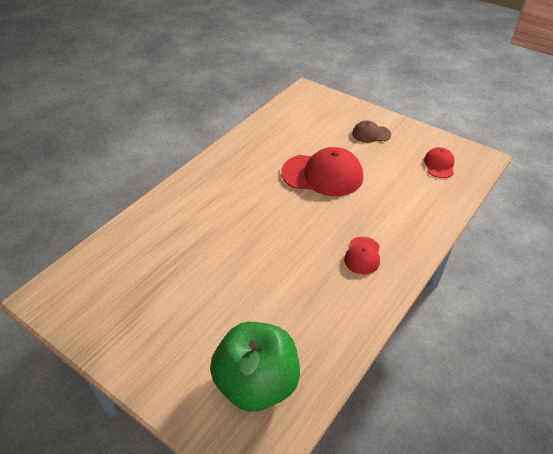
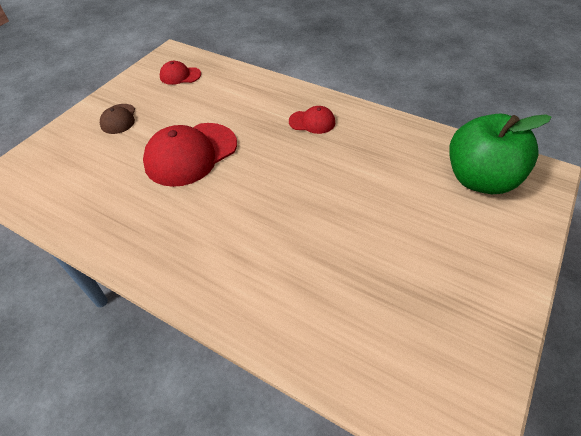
camera: 95 degrees left, 5 degrees up
red cap [281,147,363,196] -> red cap turned 135 degrees counterclockwise [143,123,237,187]

